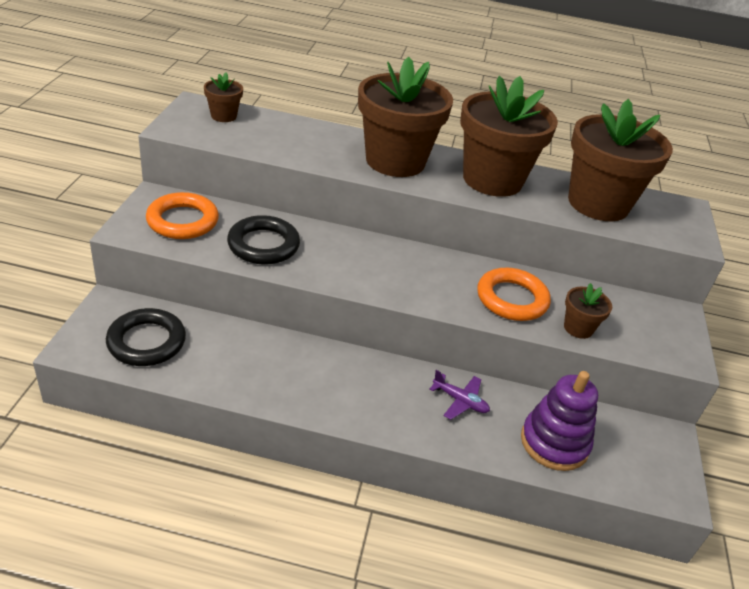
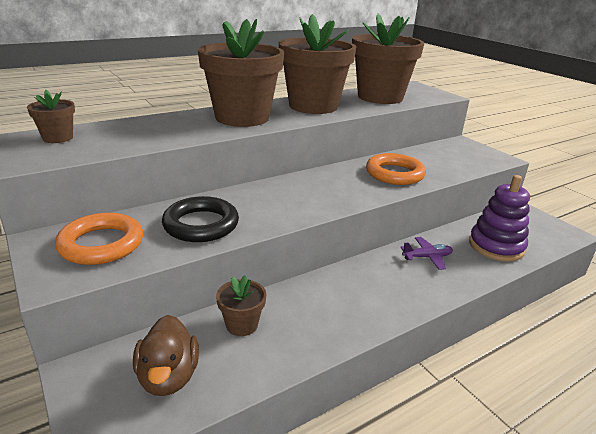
camera: 40 degrees left, 10 degrees down
black ring [106,308,186,366] -> brown duck [133,315,199,396]
brown flower pot [564,283,612,339] -> brown flower pot moved to [216,275,266,336]

